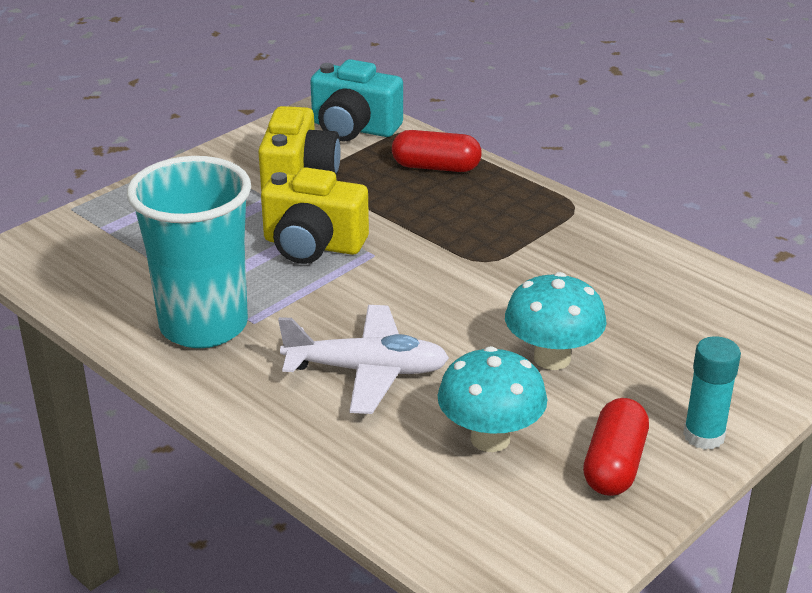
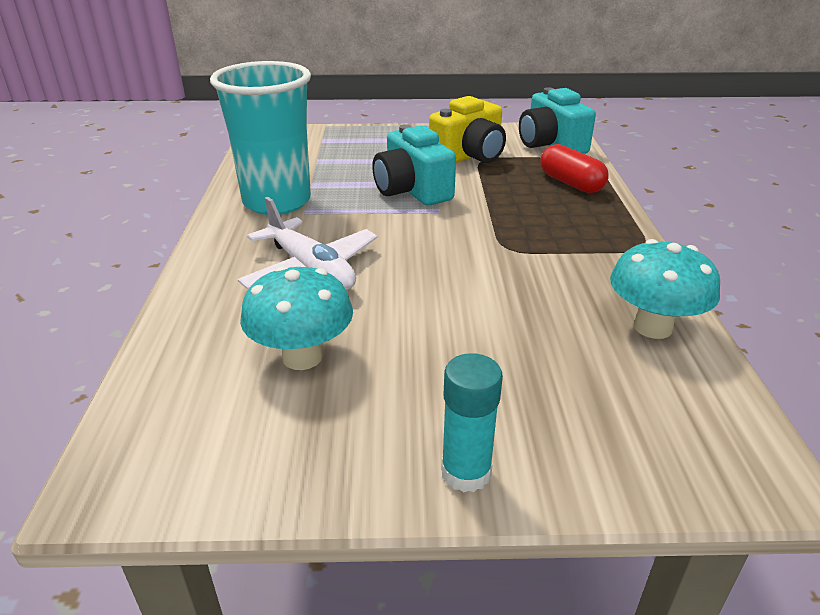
camera: 45 degrees right, 0 degrees up
yellow camera [261,167,369,264] -> turquoise camera [372,124,456,206]
turquoise mushroom [505,272,607,370] -> turquoise mushroom moved to [610,239,720,339]
red capsule [583,398,649,496] -> none

